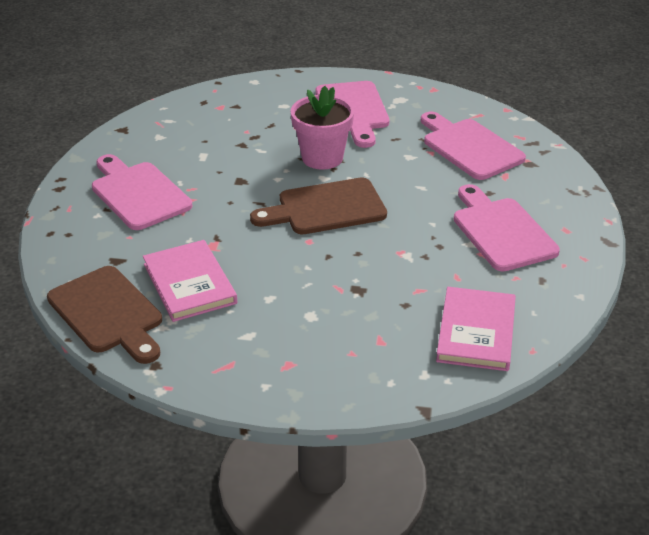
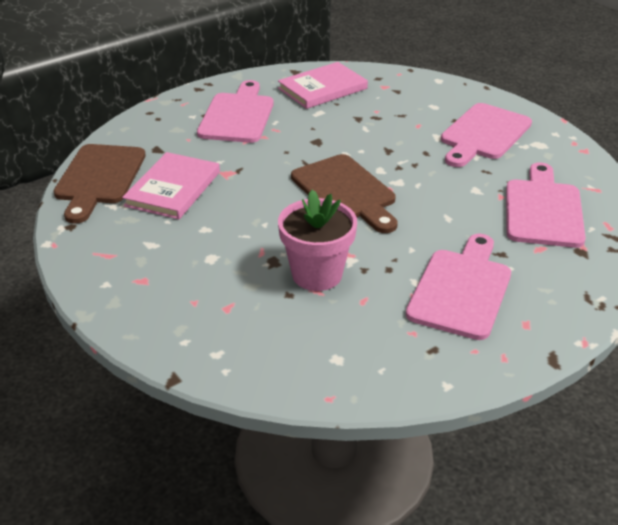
camera: 45 degrees right, 0 degrees up
brown cutting board [250,178,387,234] -> brown cutting board turned 150 degrees counterclockwise [291,154,398,233]
pink flower pot [291,86,354,170] -> pink flower pot moved to [278,190,357,291]
pink book [436,287,516,371] -> pink book moved to [278,62,368,109]

